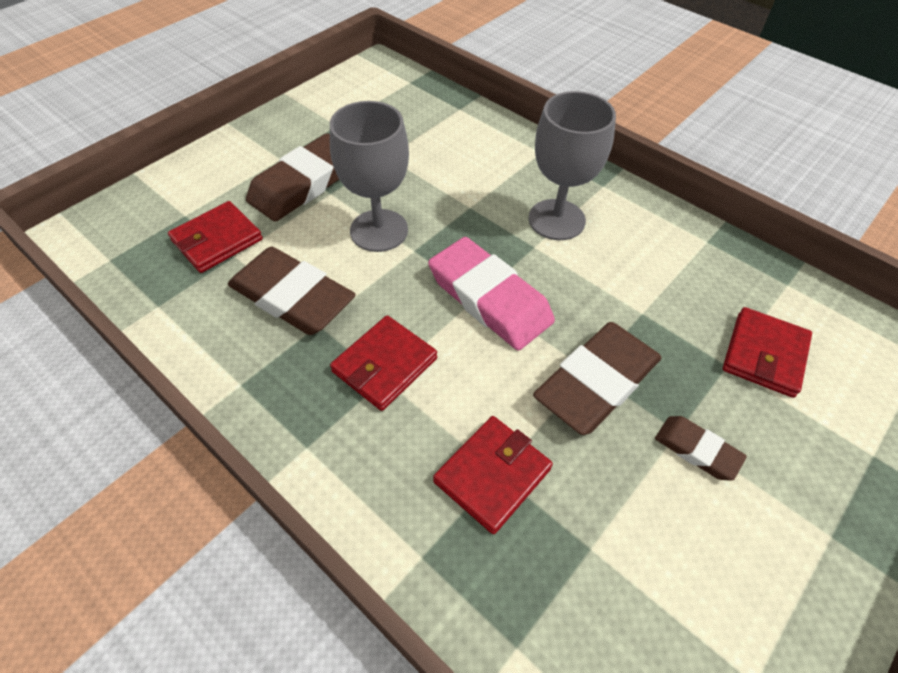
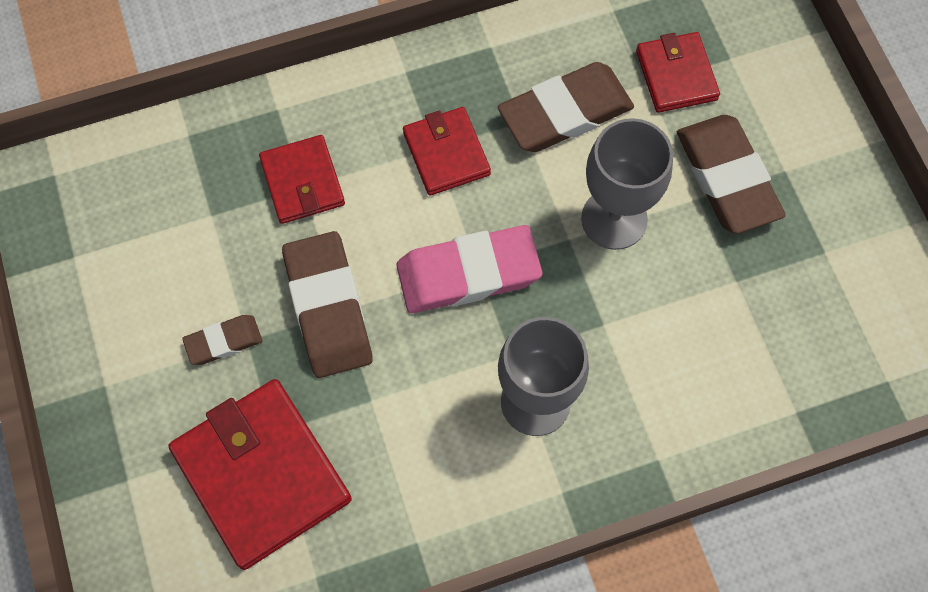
camera: 120 degrees right, 15 degrees up
red wallet [723,307,812,398] -> red wallet [169,379,352,570], size x1.71

